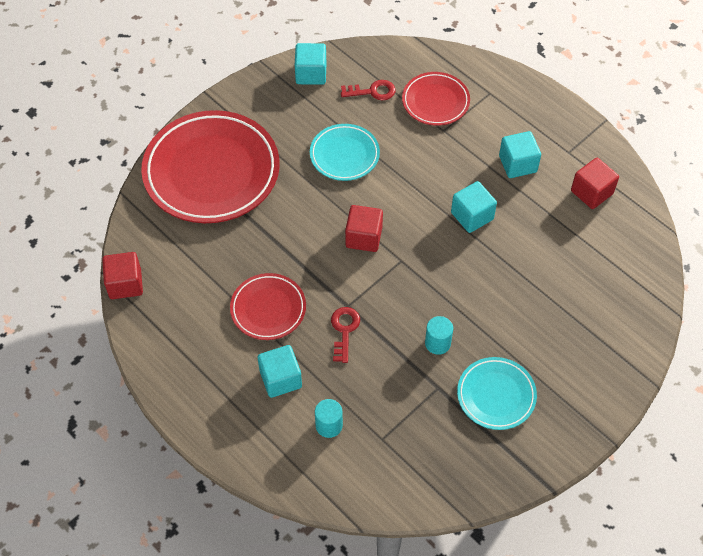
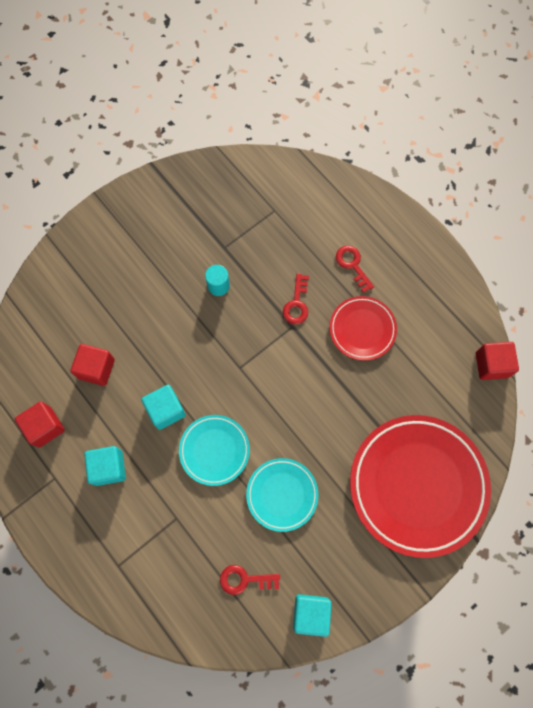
camera: 175 degrees left, 15 degrees up
turquoise cube [258,345,302,398] -> red key [336,246,374,293]
turquoise cylinder [315,399,343,438] -> none
red cube [345,205,383,252] -> red cube moved to [70,344,115,386]
red plate [402,72,470,126] -> none
turquoise plate [457,357,537,430] -> turquoise plate moved to [179,415,250,486]

